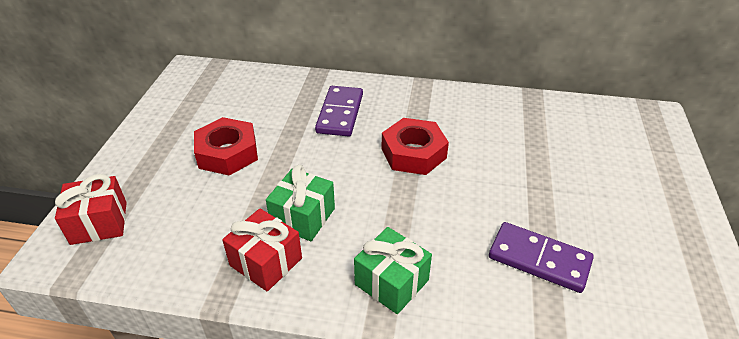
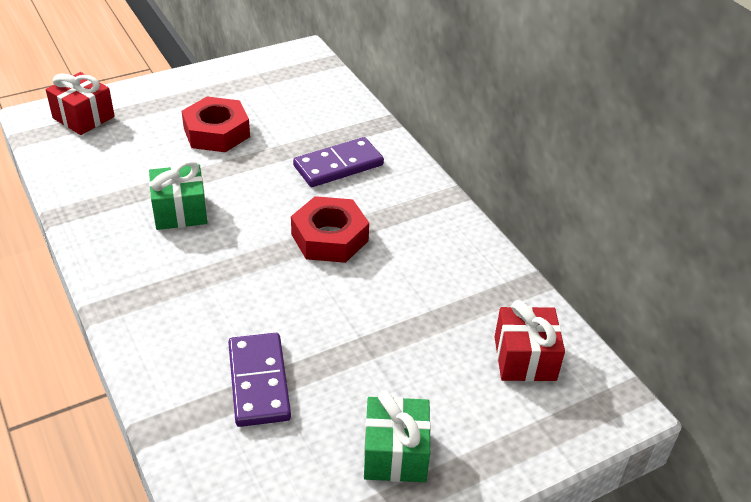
camera: 50 degrees right, 0 degrees up
red gift [222,208,302,292] -> red gift moved to [494,300,565,382]
green gift [354,227,432,314] -> green gift moved to [364,391,431,482]

